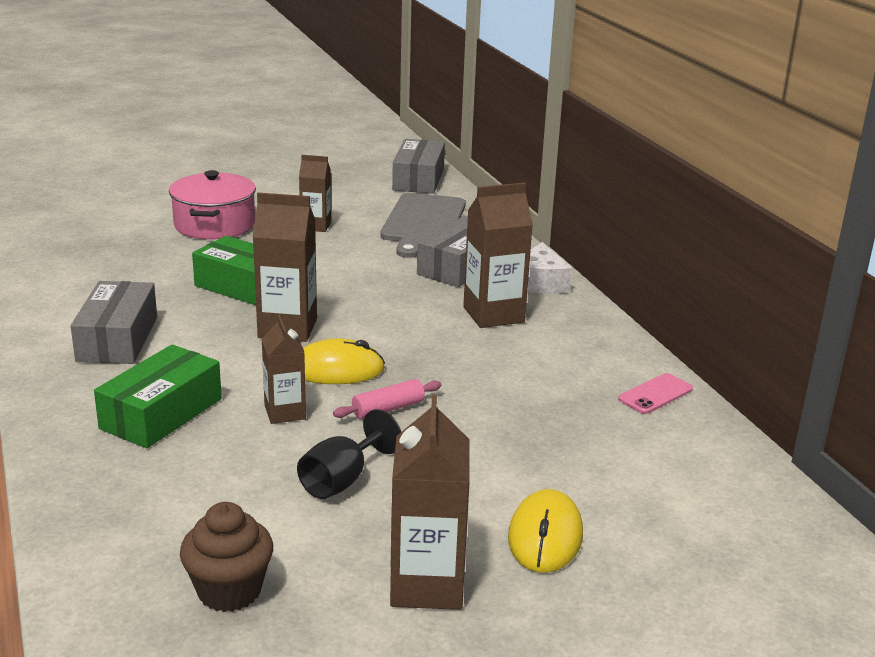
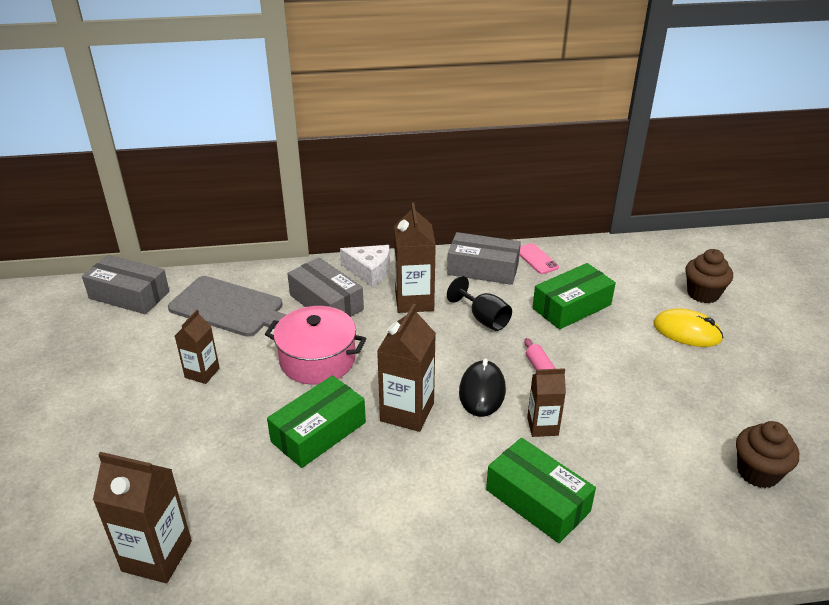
camera: 75 degrees left, 10 degrees up
grey box [71,281,157,364] -> grey box moved to [447,232,521,285]
pink pot [169,170,256,240] -> pink pot moved to [265,306,366,385]
black goblet [297,409,401,499] -> black goblet moved to [447,276,512,331]
yellow mouse [303,338,385,384] -> black mouse [459,358,506,417]
brown carton [390,395,470,610] -> brown carton moved to [93,452,192,583]
none -> green box [533,263,616,329]
none -> brown cupcake [685,249,733,303]

